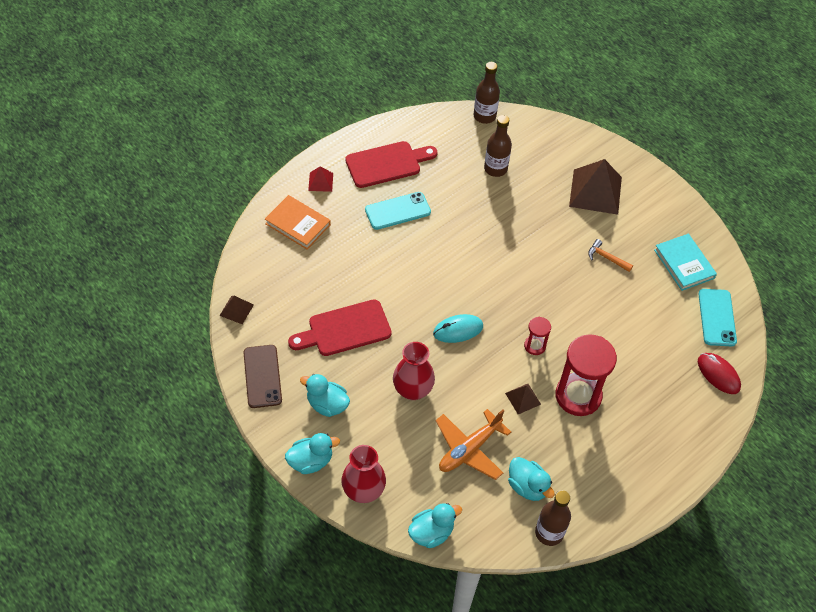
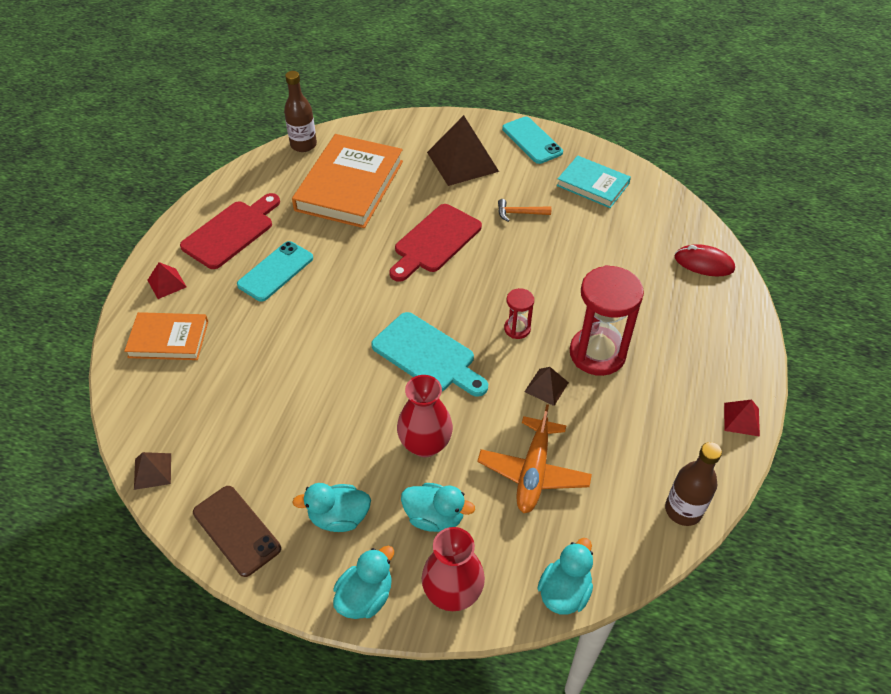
camera: 30 degrees left, 5 degrees down
red cutting board [288,299,392,356] -> red cutting board moved to [389,204,482,282]
turquoise mouse [433,314,483,343] -> turquoise cutting board [371,312,488,397]
brown bottle [484,115,512,177] -> orange book [292,134,403,228]
turquoise duck [508,457,555,501] -> turquoise duck moved to [401,483,475,532]
turquoise phone [698,289,737,347] -> turquoise phone moved to [502,116,563,164]
none -> red pyramid [724,400,760,437]

